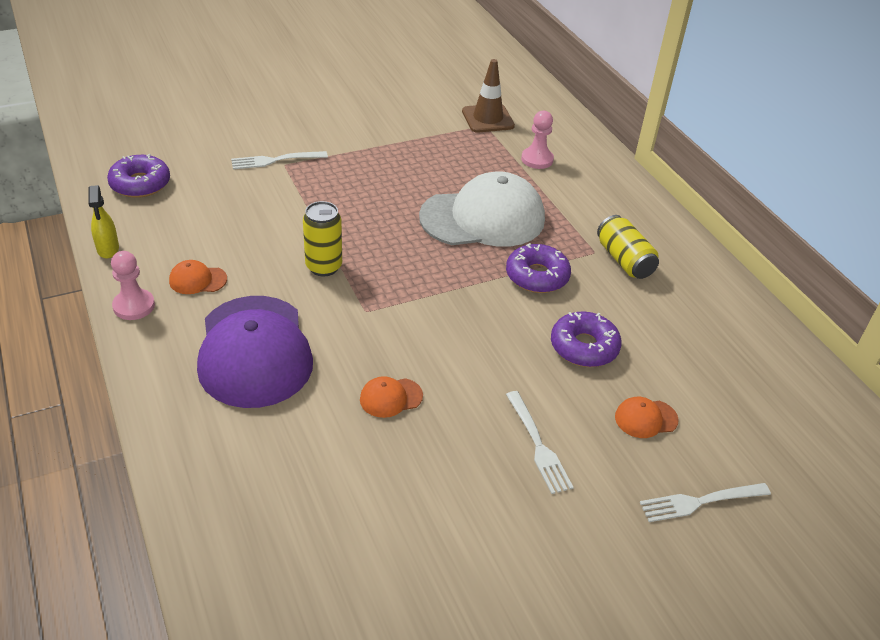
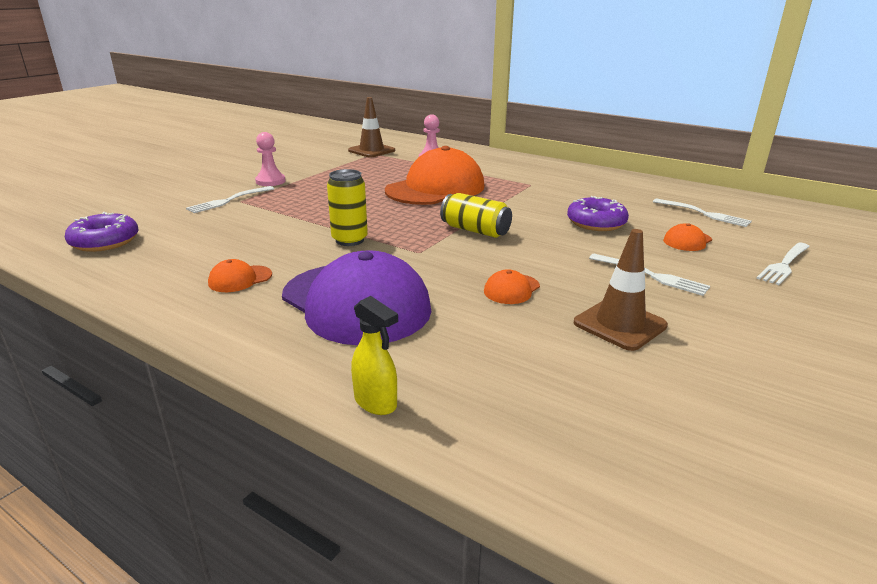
camera: 30 degrees left, 15 degrees down
yellow spray bottle [88,185,119,258] -> yellow spray bottle moved to [351,296,398,415]
pink pawn [111,251,155,320] -> pink pawn moved to [255,132,286,186]
white cap [419,171,545,247] -> orange cap [385,146,485,205]
purple donut [506,243,571,293] -> none
yellow can [597,215,659,279] -> yellow can moved to [440,193,512,238]
none -> brown traffic cone [574,229,668,351]
none -> white fork [653,198,752,227]

